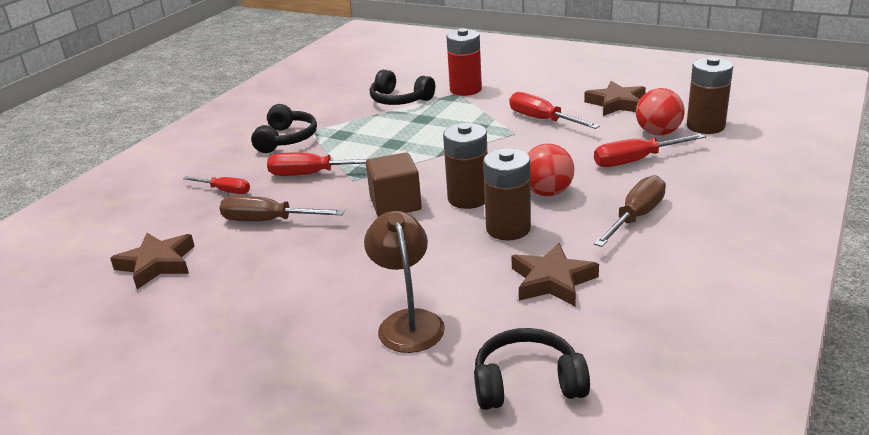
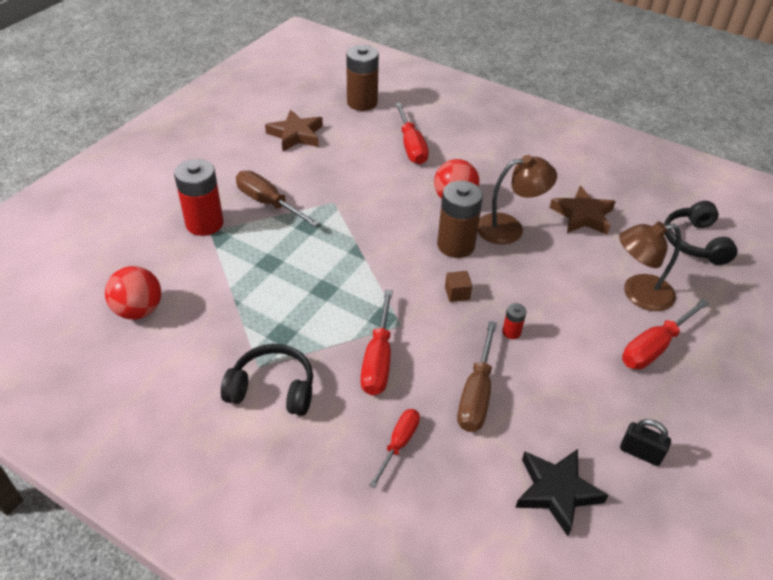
camera: 90 degrees left, 15 degrees up
brown star [110,233,194,289] -> black star [515,449,608,536]
brown cube [366,152,422,217] -> brown cube [445,271,472,302], size x0.50
black headphones [370,70,435,105] -> none
brown battery [483,148,531,240] -> brown lamp [477,155,557,244]
red screwdriver [509,92,600,129] -> red screwdriver moved to [622,299,710,369]
brown screwdriver [594,175,666,247] -> brown screwdriver moved to [236,171,320,227]
red ball [636,88,685,136] -> red ball moved to [105,266,161,319]
none -> red battery [502,303,526,339]
none -> black padlock [620,419,671,466]

